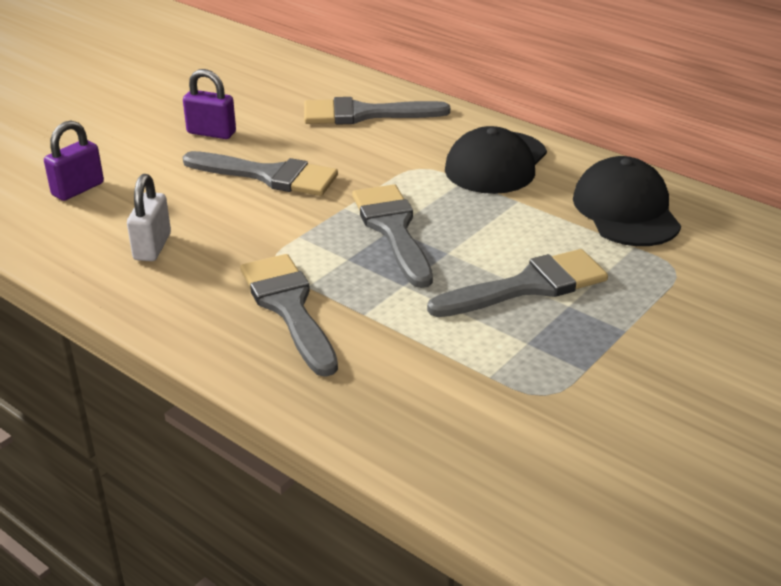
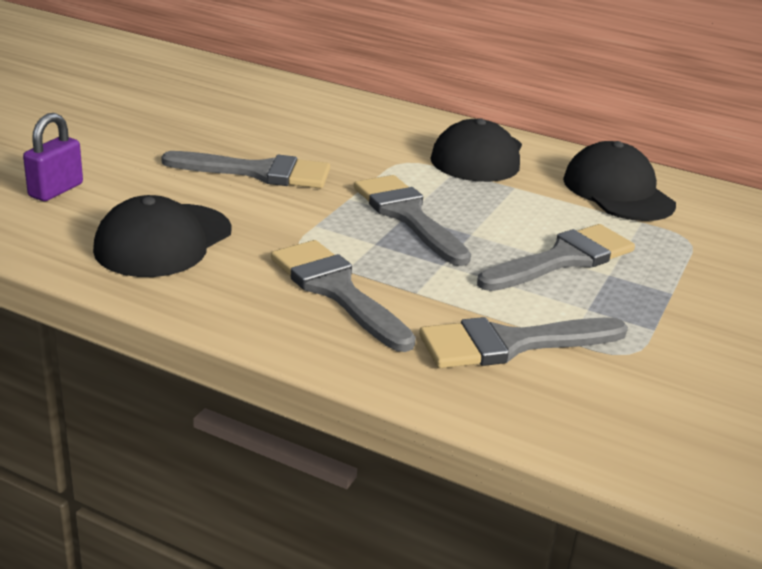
camera: 15 degrees left, 5 degrees down
white padlock [127,174,171,261] -> black cap [93,195,232,277]
purple padlock [183,69,236,139] -> none
grey brush [304,97,450,125] -> grey brush moved to [419,317,628,368]

